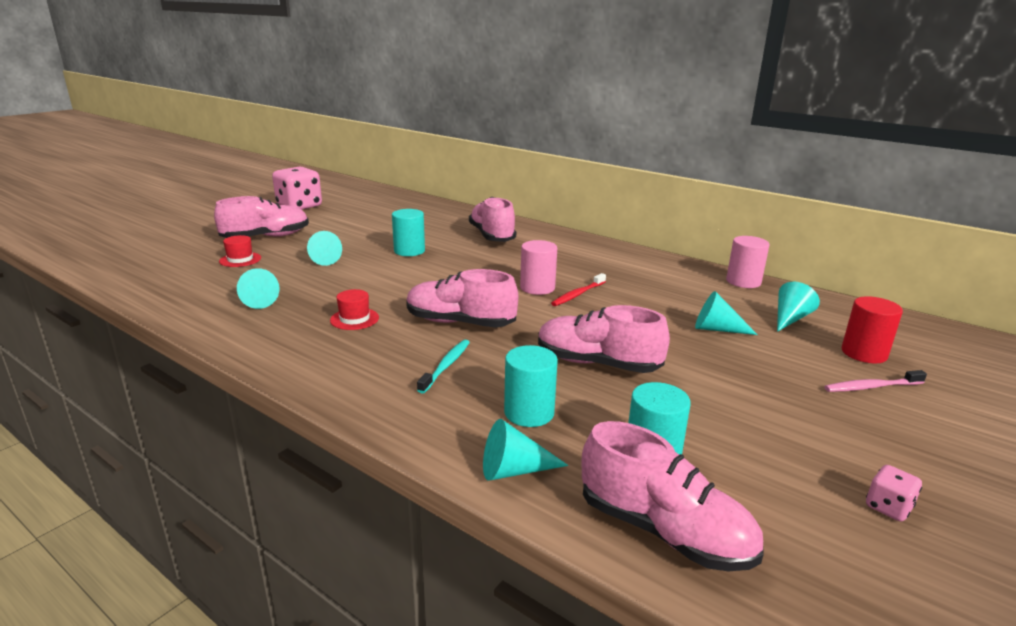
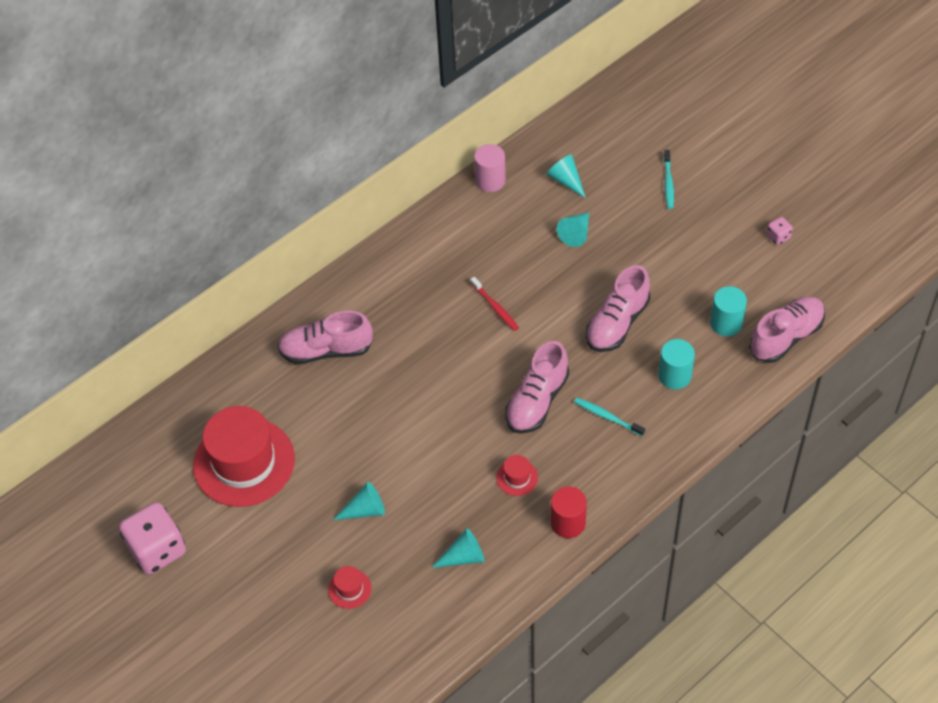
camera: 75 degrees left, 30 degrees up
pink shoe [214,196,309,238] -> none
turquoise cylinder [392,209,425,256] -> none
turquoise cone [483,419,568,481] -> none
pink cylinder [520,240,557,295] -> none
pink toothbrush [824,370,927,392] -> turquoise toothbrush [664,150,674,209]
red cylinder [842,296,903,364] -> red cylinder moved to [551,486,587,538]
none -> red hat [193,406,295,507]

